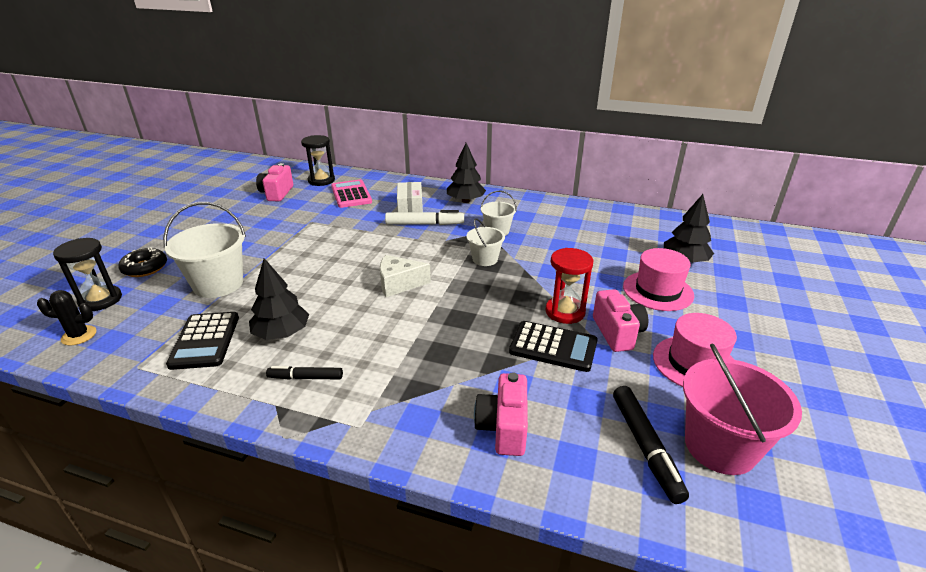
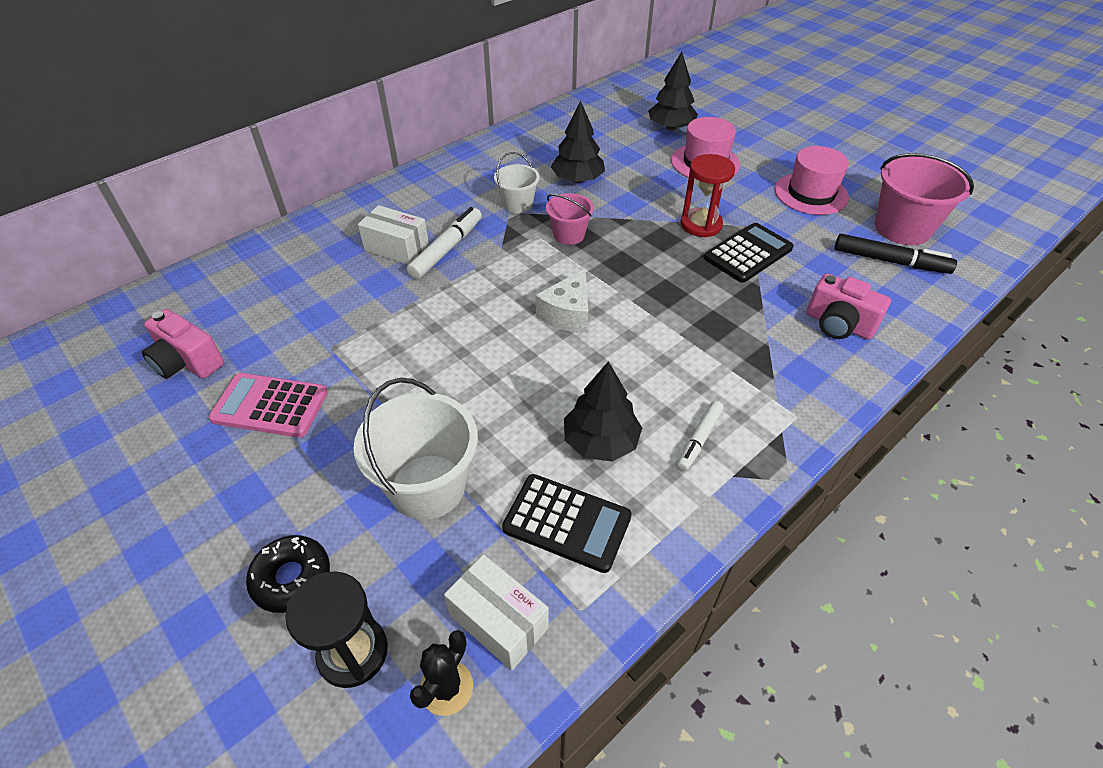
camera: 60 degrees left, 15 degrees up
black marker [266,366,343,380] -> white marker [677,401,724,471]
black hourglass [301,135,335,186] -> none
pink calculator [331,180,372,208] -> pink calculator moved to [208,373,328,438]
black tree [447,143,486,203] -> black tree moved to [551,100,605,183]
white bucket [466,218,505,266] -> pink bucket [546,193,594,245]
pink camera [593,289,648,352] -> none
none -> white box [444,554,549,671]

